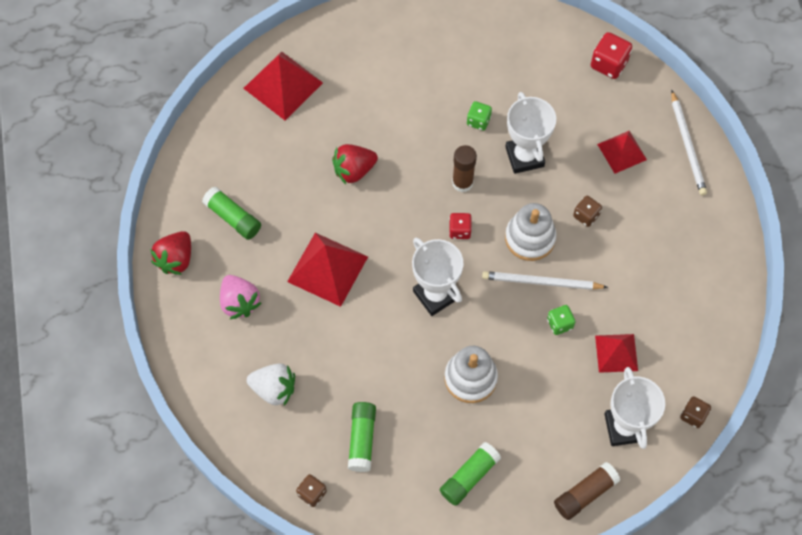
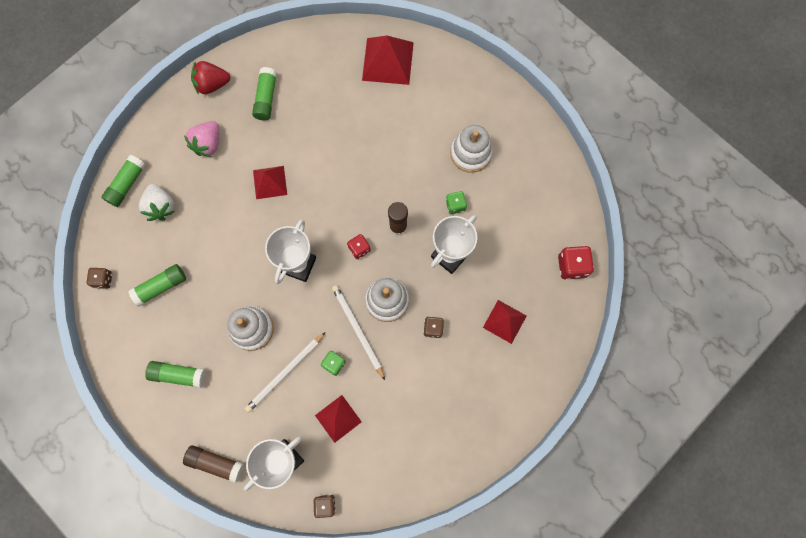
camera: 55 degrees right, 10 degrees up
red pyramid [287,233,368,307] -> red pyramid [253,166,287,199], size x0.63
red strawberry [332,144,378,184] -> none
white pencil [671,91,707,195] -> white pencil moved to [245,332,326,413]
none -> green glue stick [101,155,146,207]
none -> white stacking toy [450,125,493,173]

